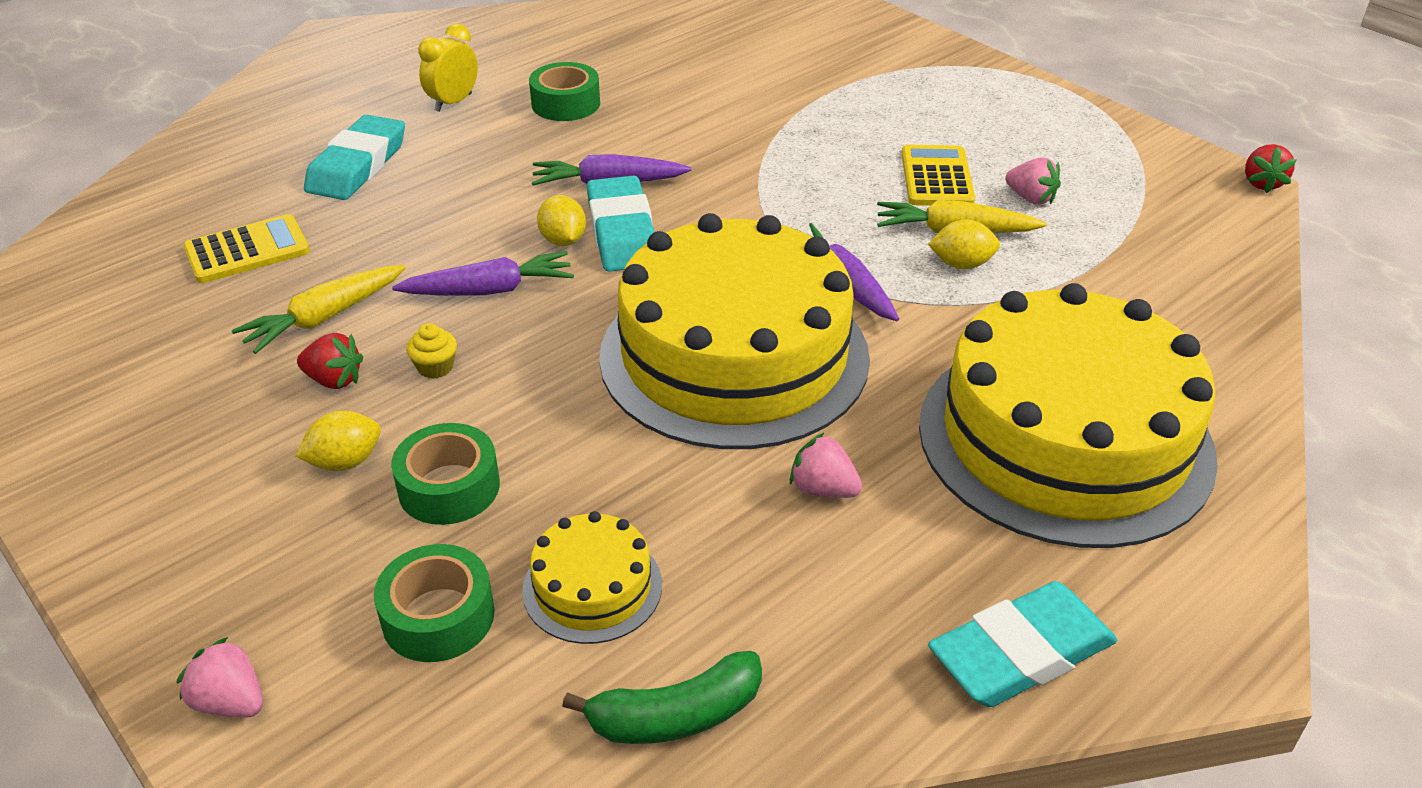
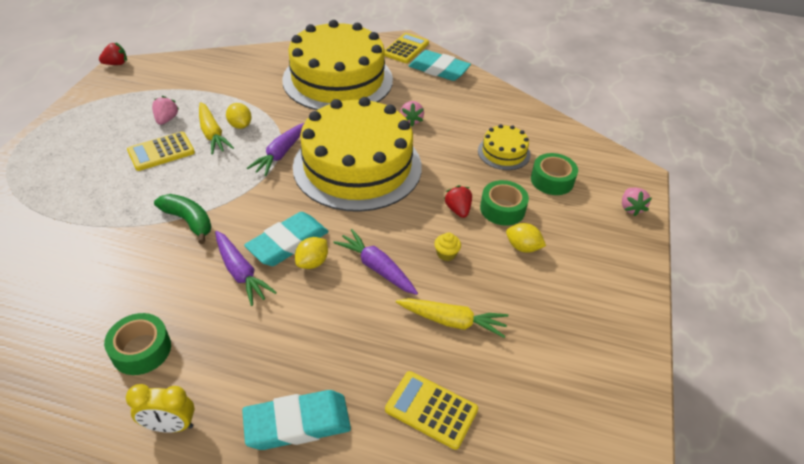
camera: 125 degrees left, 5 degrees up
red strawberry [297,333,363,389] -> red strawberry moved to [444,185,472,218]
green banana [562,651,762,744] -> green banana moved to [154,194,212,244]
none -> yellow calculator [384,33,429,63]

